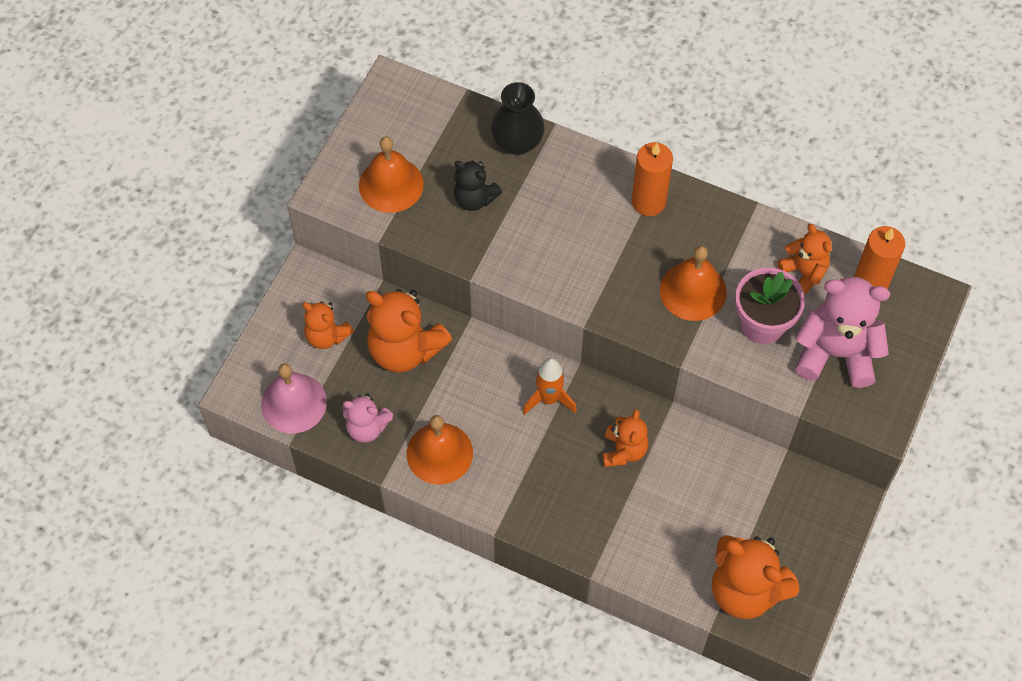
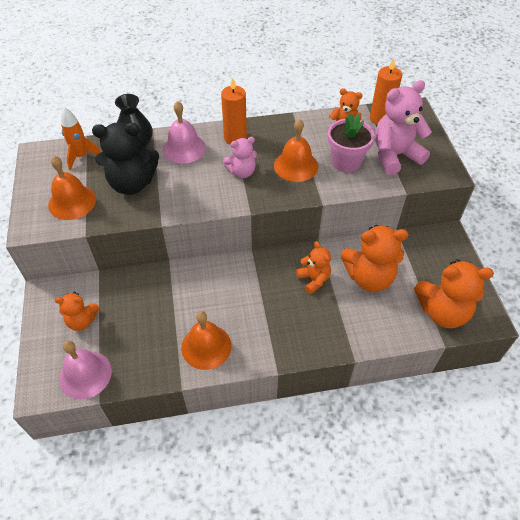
camera: 35 degrees left, 10 degrees down
pink teddy bear [343,393,393,443] -> pink teddy bear moved to [223,137,257,178]
orange teddy bear [366,289,452,373] -> orange teddy bear moved to [341,225,408,292]
black teddy bear [454,160,502,211] -> black teddy bear [92,122,159,195], size x1.72
orange rocket [523,358,577,415] -> orange rocket moved to [61,107,101,170]
none -> pink bell [163,101,206,164]

